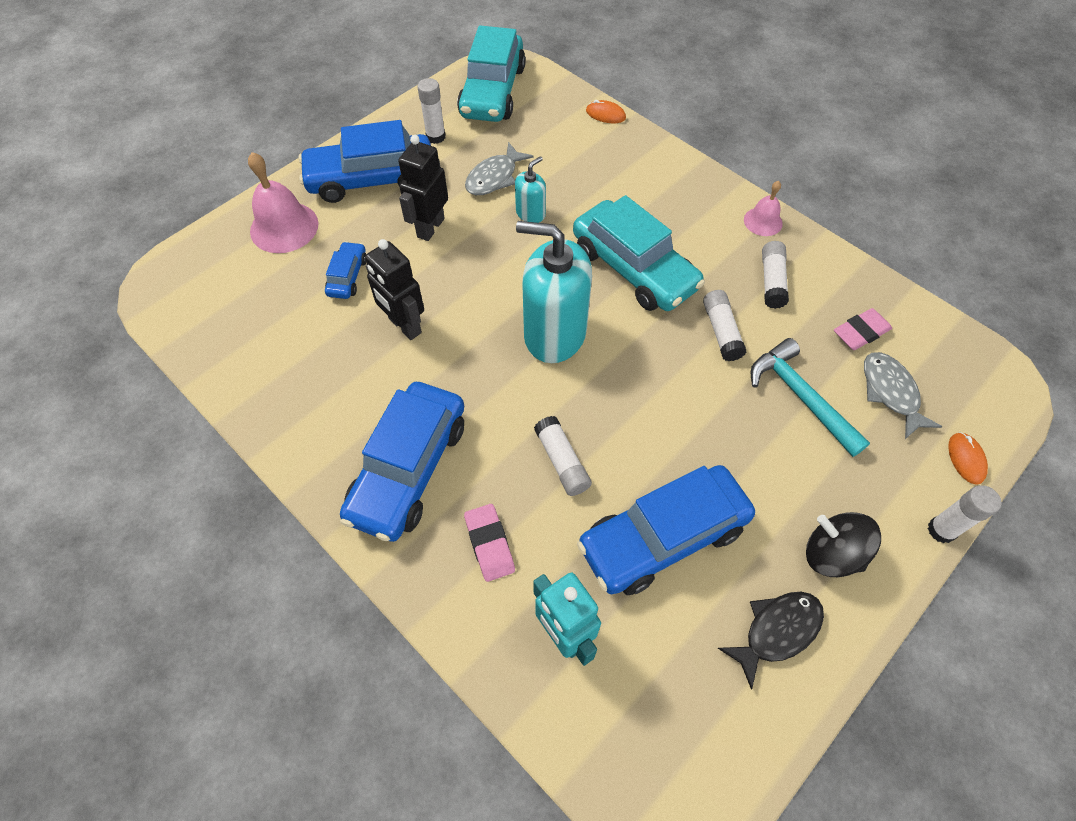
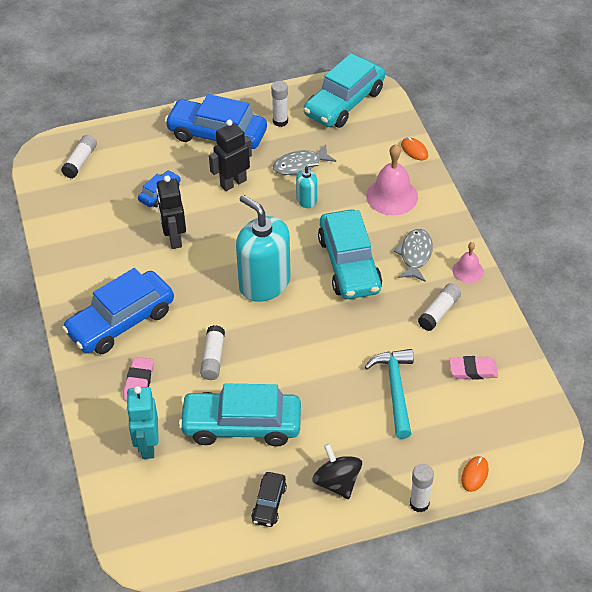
camera: 30 degrees right, 10 degrees down
pink bell [248,152,318,253] -> pink bell moved to [366,144,418,215]
blue car [577,465,755,595] -> turquoise car [178,384,301,447]
white glue stick [703,290,746,361] -> white glue stick moved to [61,135,97,179]
black fish [718,592,824,690] -> black car [251,472,287,527]
grey fish [864,352,942,439] -> grey fish moved to [394,229,433,282]

